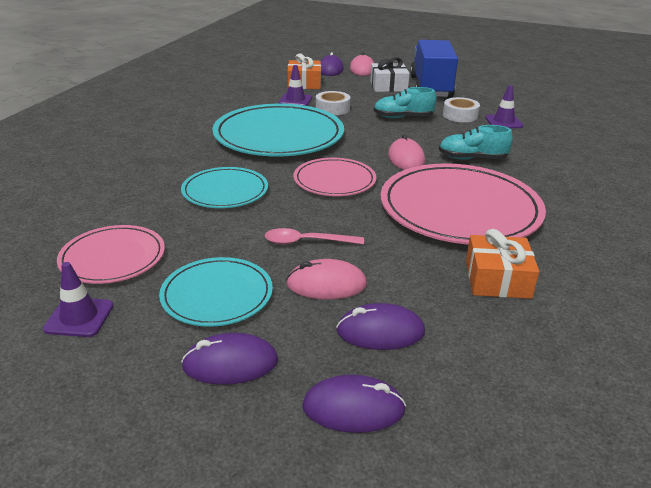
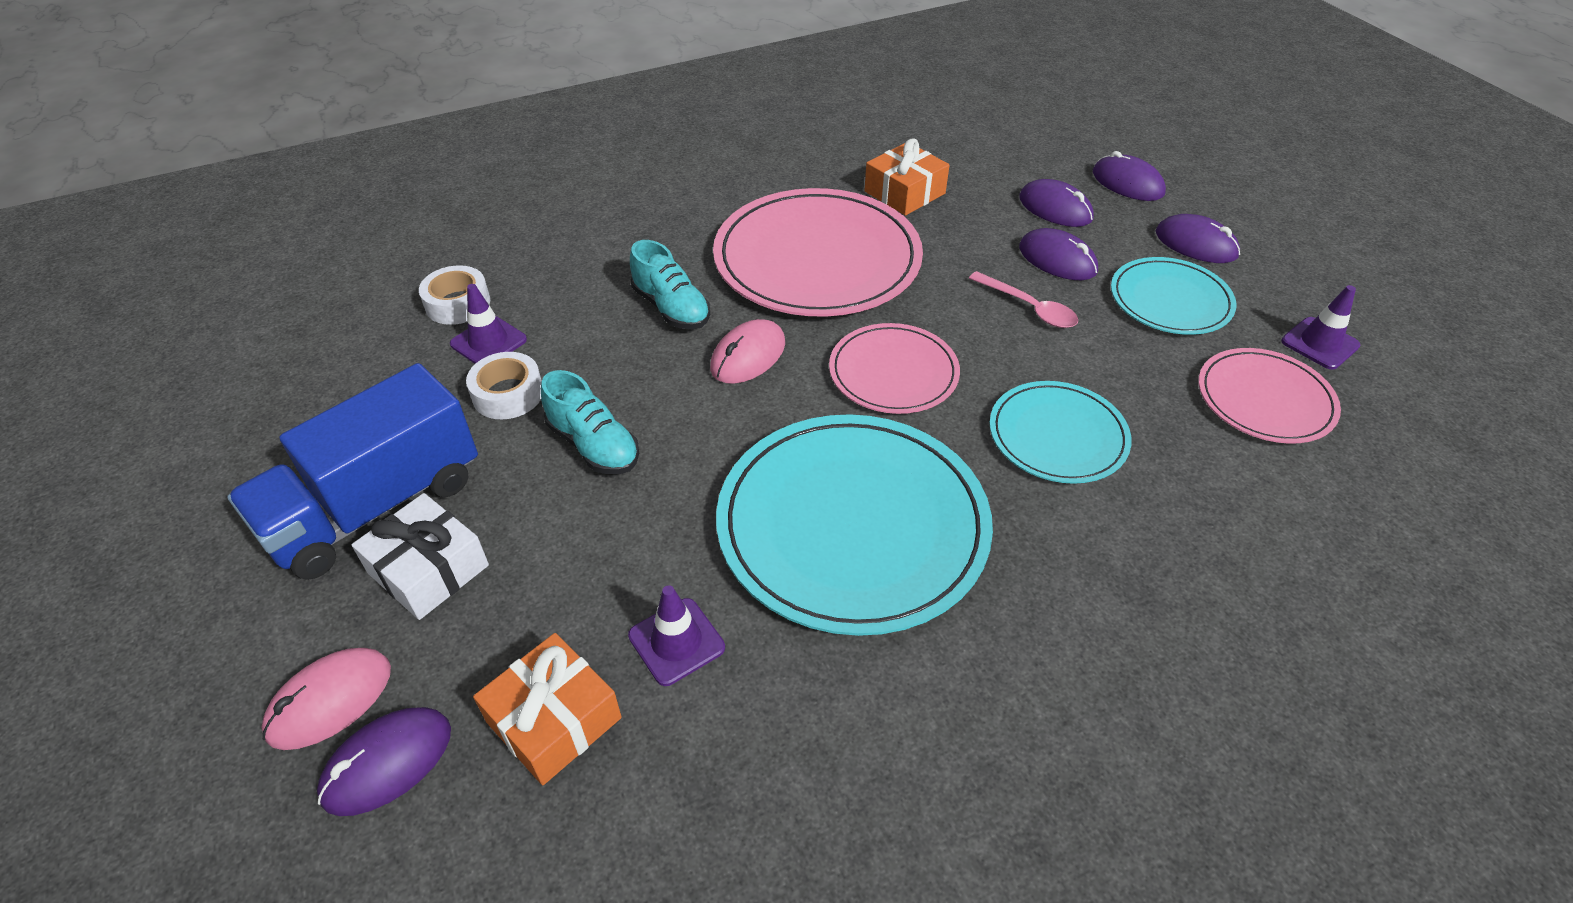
camera: 135 degrees left, 15 degrees up
pink mouse [286,259,367,300] -> purple mouse [1019,228,1098,280]
white tape [316,91,350,115] -> white tape moved to [419,265,490,325]

